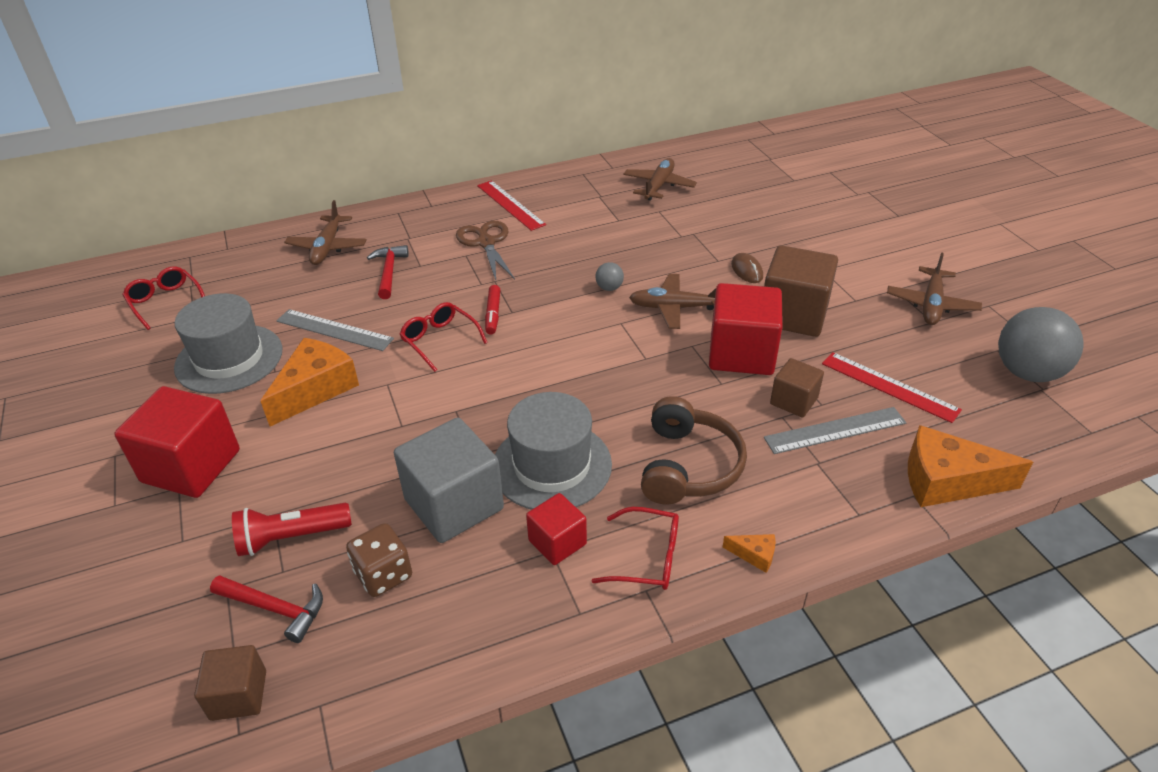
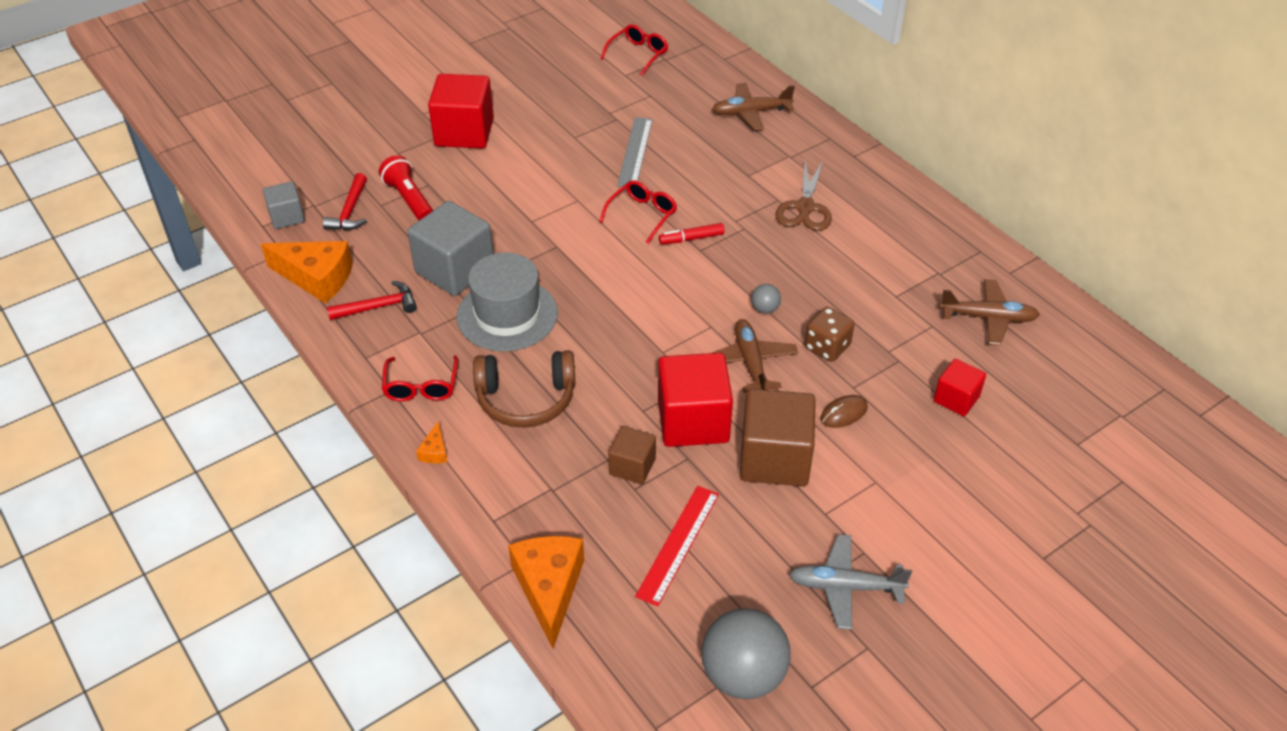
camera: 75 degrees right, 5 degrees up
grey hat [174,293,282,394] -> none
brown cube [194,645,266,721] -> grey cube [263,181,305,229]
orange cheese [261,338,359,426] -> orange cheese moved to [261,241,353,303]
brown dice [346,523,412,597] -> brown dice moved to [805,307,854,362]
red hammer [367,245,409,299] -> red hammer moved to [327,281,417,320]
brown scissors [456,221,515,280] -> brown scissors turned 135 degrees clockwise [775,160,832,231]
red ruler [477,180,546,231] -> none
red cube [526,493,587,565] -> red cube moved to [934,359,986,416]
grey ruler [764,407,907,454] -> none
brown plane [887,252,982,325] -> grey plane [789,534,912,630]

